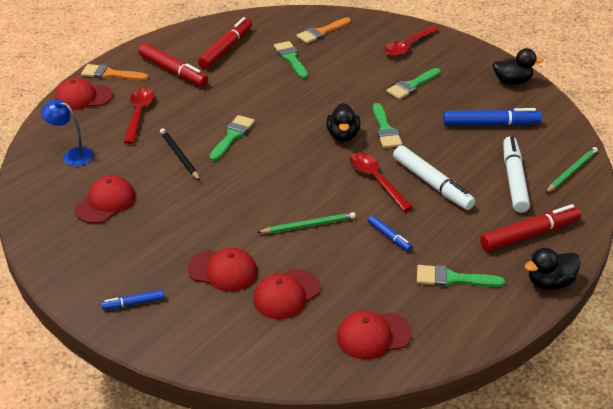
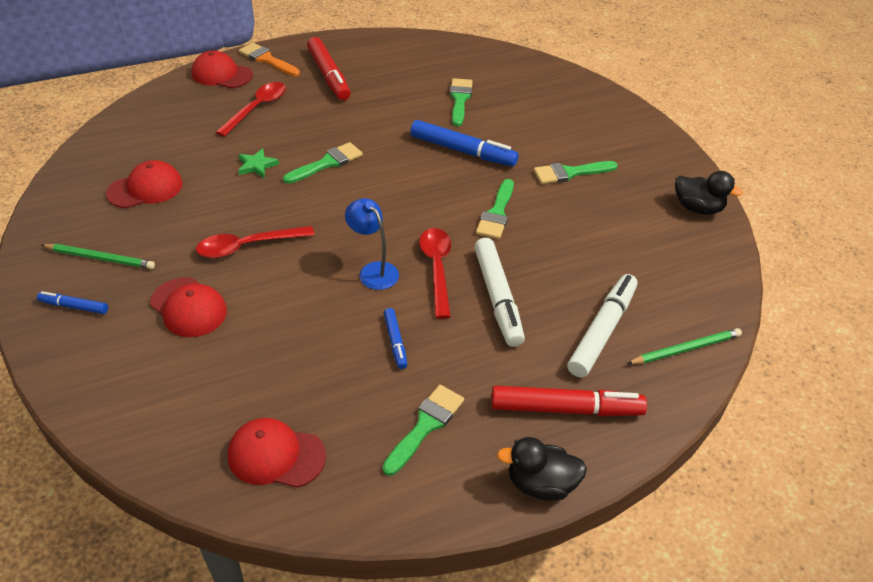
camera: 25 degrees right, 5 degrees up
blue lamp [41,99,94,166] -> blue lamp moved to [345,198,399,290]
black pencil [160,128,200,181] -> green star [238,148,279,178]
red marker [198,17,252,69] -> none
red cap [253,269,321,319] -> none
green pencil [257,212,356,233] -> green pencil moved to [42,244,155,269]
orange brush [296,17,351,44] -> none
black duck [326,103,360,142] -> none
red spoon [384,25,439,56] -> red spoon moved to [196,226,315,258]
green brush [417,265,505,287] -> green brush turned 90 degrees clockwise [382,385,464,476]
blue marker [443,108,542,126] -> blue marker moved to [410,120,519,166]

